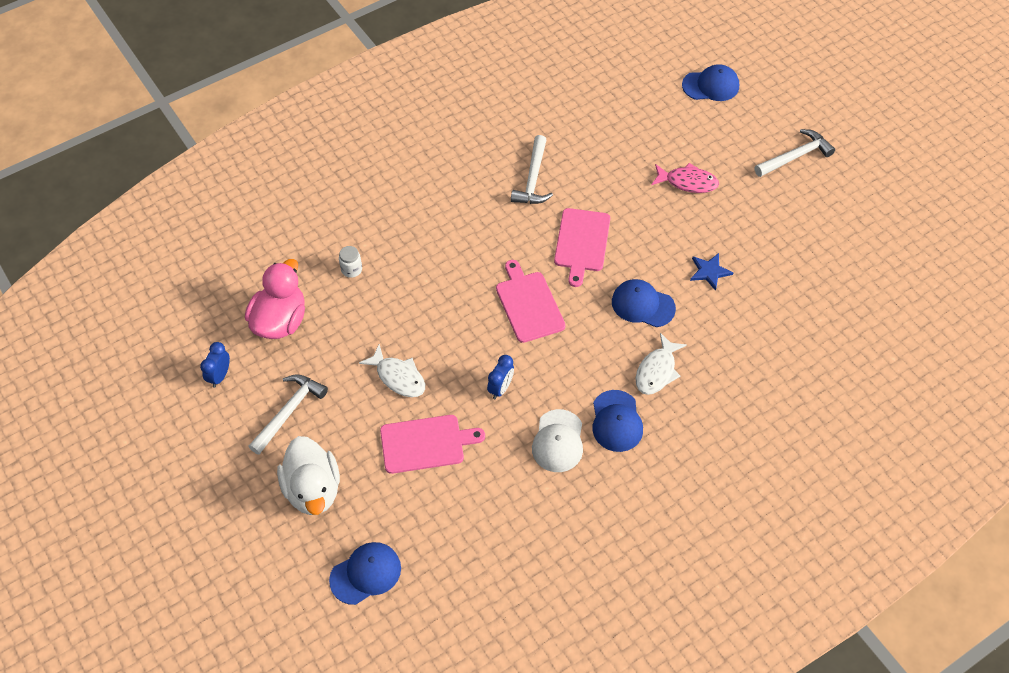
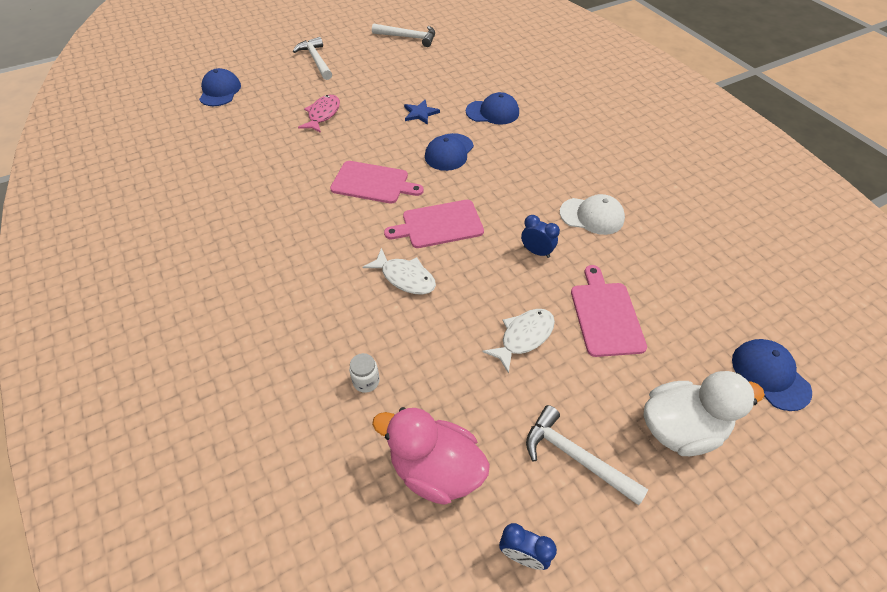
camera: 85 degrees left, 5 degrees down
white hammer [511,135,553,204] -> white hammer moved to [372,23,435,47]
blue cap [592,390,643,452] -> blue cap moved to [466,92,519,125]
white fish [635,333,687,395] -> white fish moved to [362,248,436,295]

